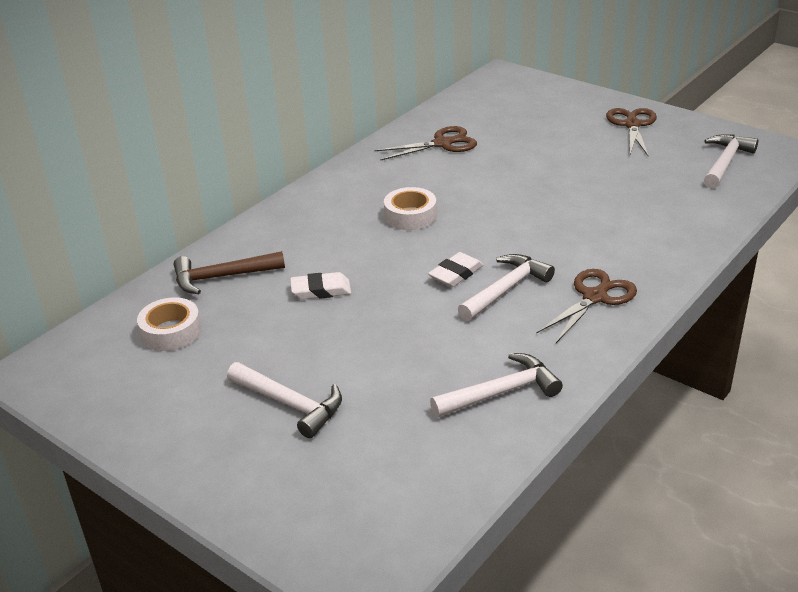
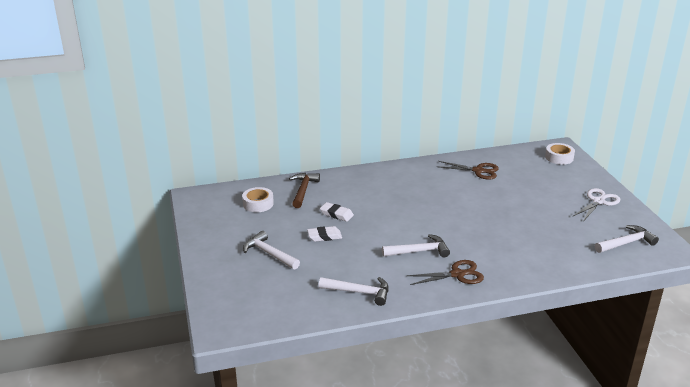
camera: 35 degrees right, 5 degrees down
brown hammer [174,251,285,294] -> brown hammer turned 75 degrees clockwise [289,173,320,208]
white hammer [227,362,342,438] -> white hammer turned 150 degrees clockwise [243,231,300,269]
white tape [384,187,437,230] -> white tape moved to [545,143,575,165]
white eraser [428,252,483,287] -> white eraser moved to [307,226,342,242]
brown scissors [606,108,657,157] -> white scissors [572,188,620,220]

